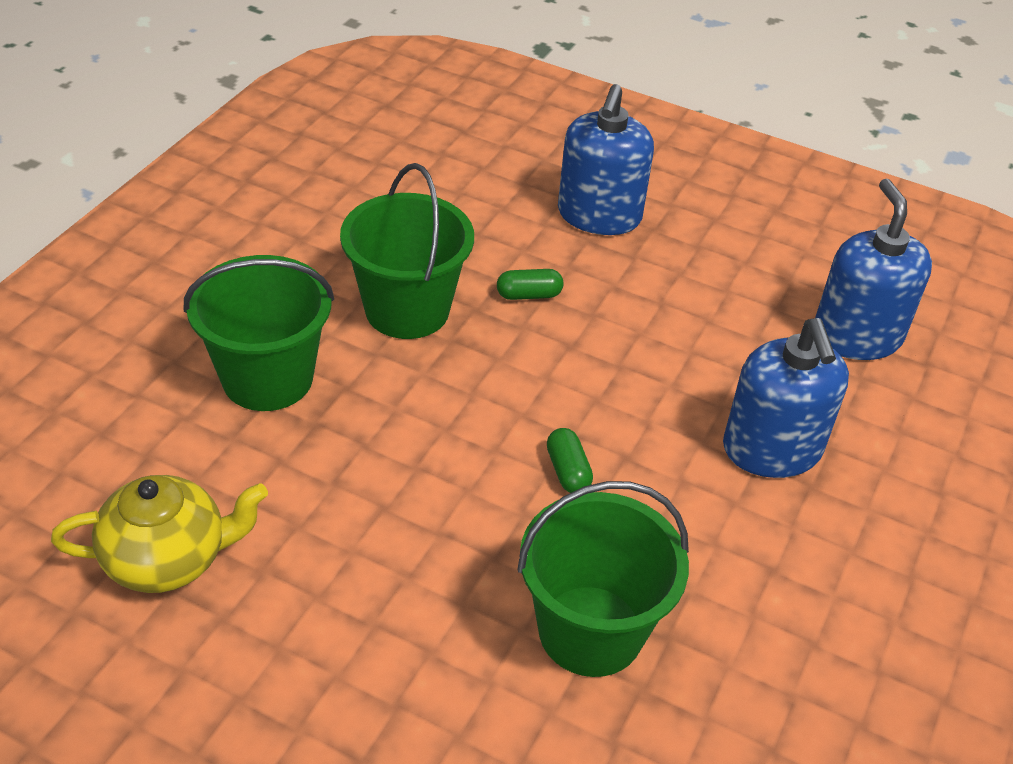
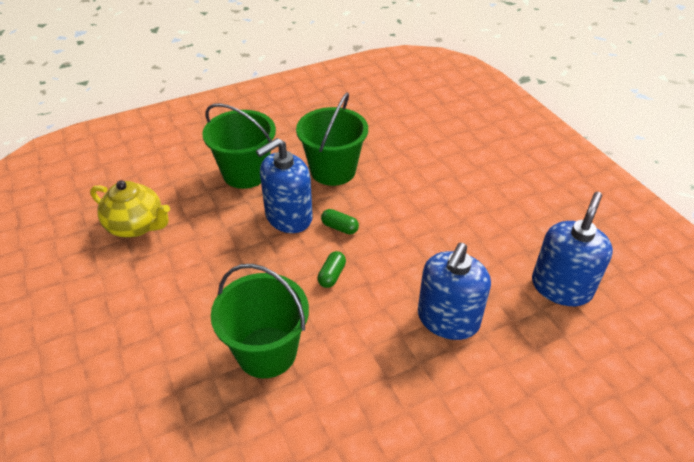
camera: 40 degrees right, 0 degrees up
green capsule [497,269,563,300] -> green capsule moved to [321,209,359,235]
blue soap dispenser [558,84,654,235] -> blue soap dispenser moved to [256,138,313,233]

